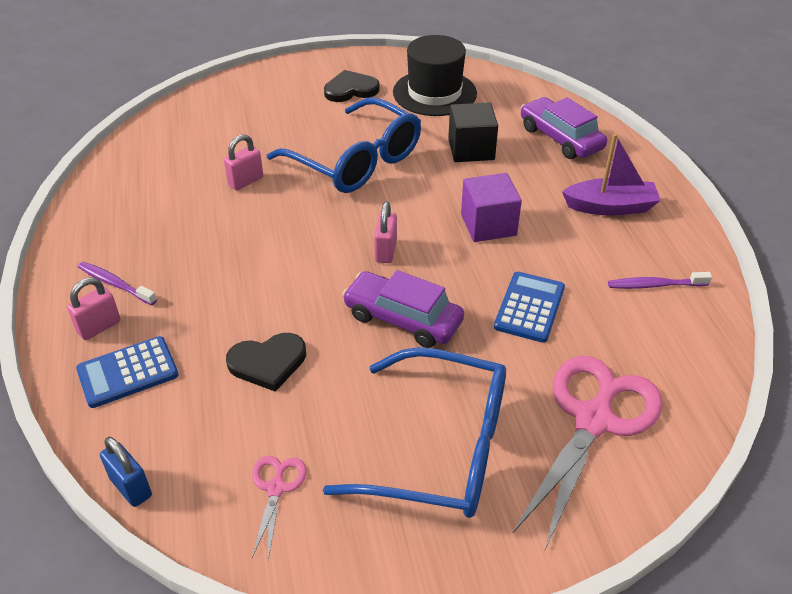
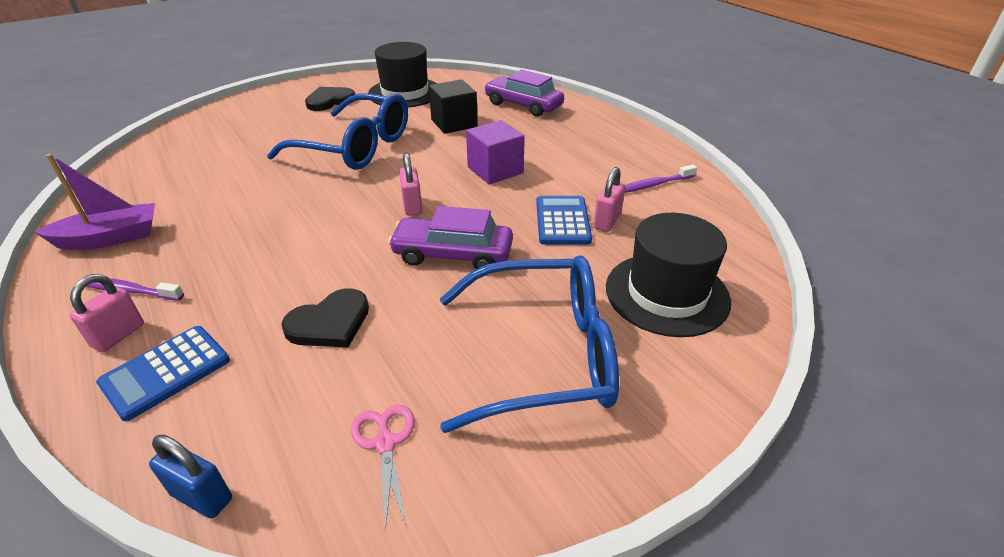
camera: 20 degrees left, 5 degrees down
pink padlock [224,134,263,190] -> pink padlock moved to [594,167,625,232]
pink scissors [512,356,663,552] -> black hat [606,213,731,337]
purple boat [562,134,661,216] -> purple boat moved to [35,154,155,250]

